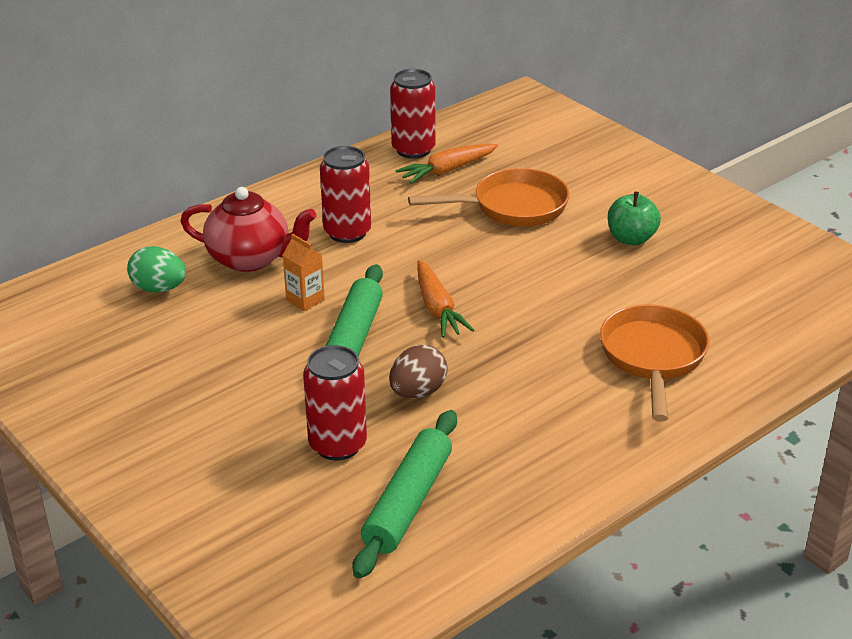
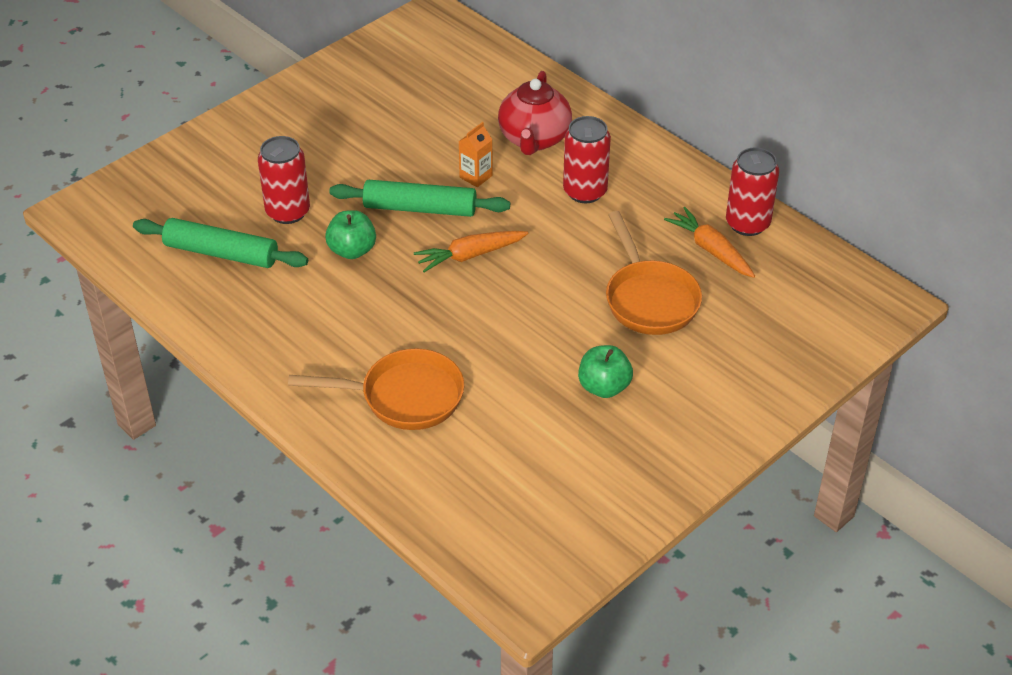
camera: 85 degrees right, 10 degrees up
green egg [127,246,186,293] -> none
brown egg [389,345,448,399] -> green apple [325,210,376,259]

